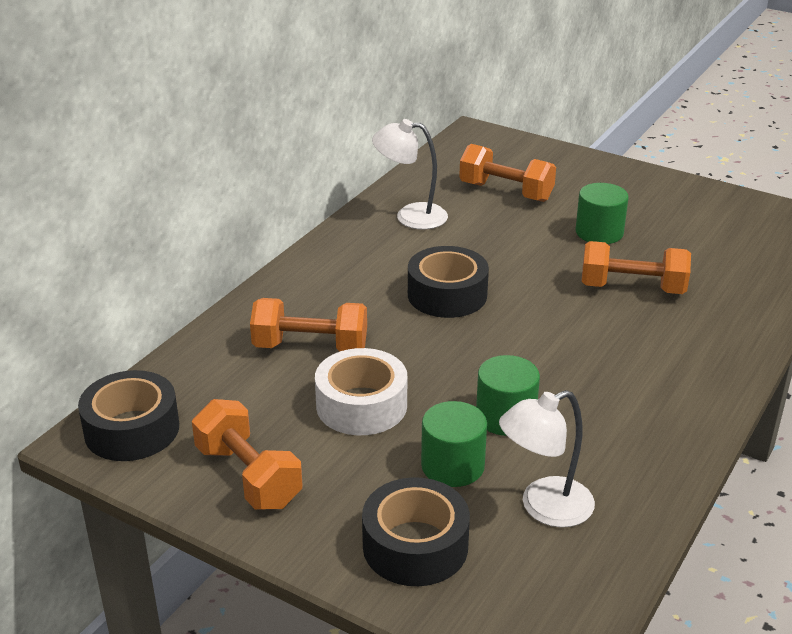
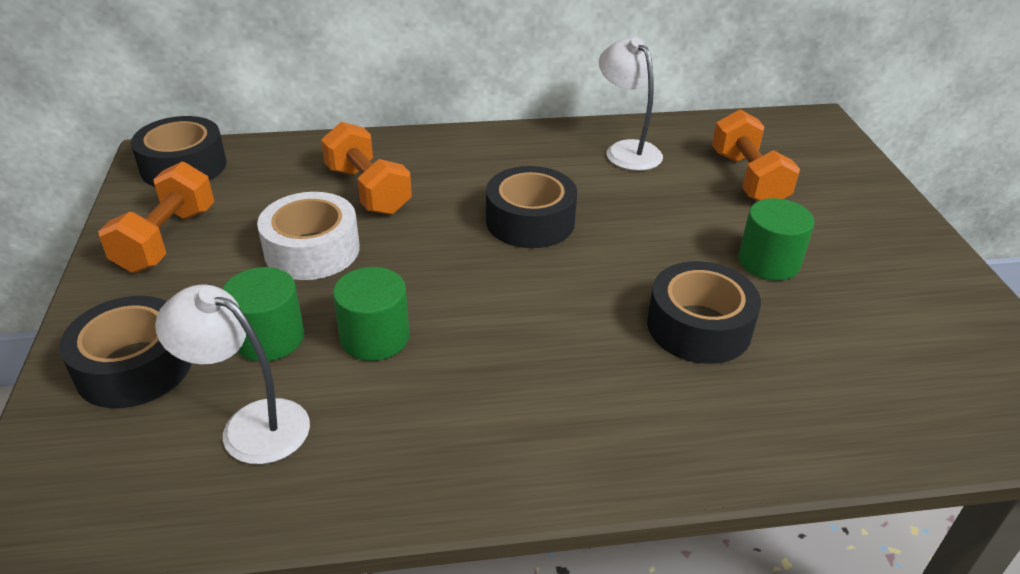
camera: 50 degrees right, 5 degrees up
orange dumbbell [581,241,691,294] -> black tape [647,261,761,364]

